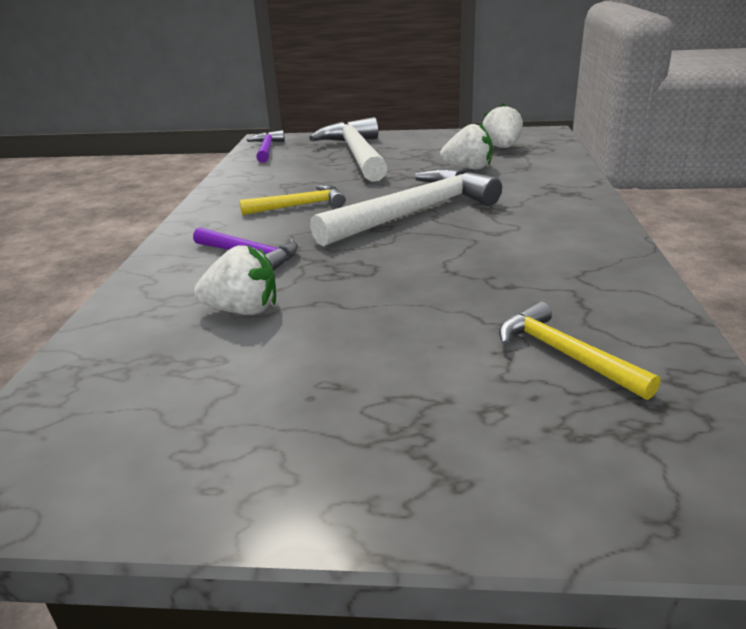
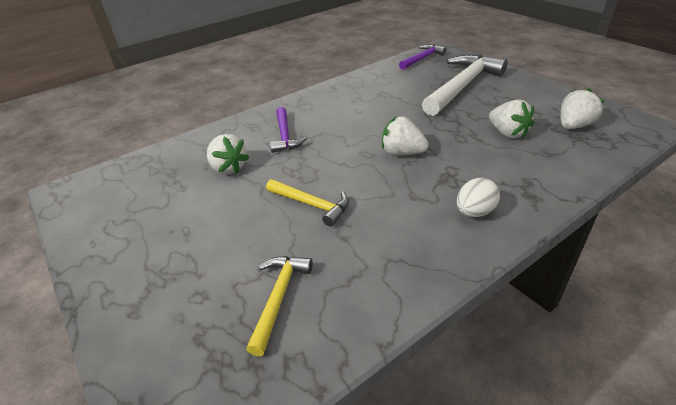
camera: 50 degrees right, 10 degrees up
yellow hammer [239,185,345,215] -> yellow hammer moved to [266,179,349,227]
white hammer [310,168,502,246] -> white strawberry [382,116,429,155]
none -> white egg [457,178,500,217]

